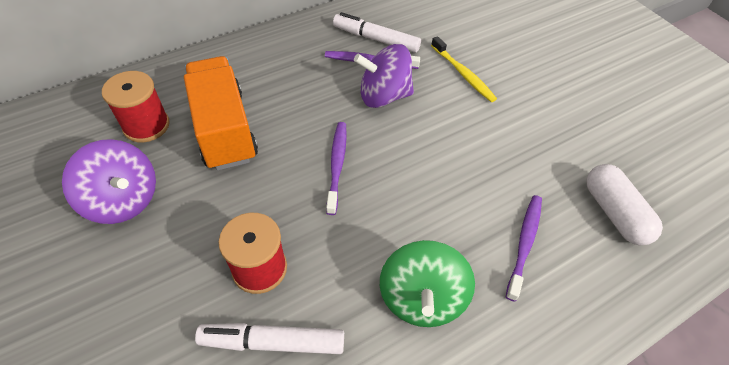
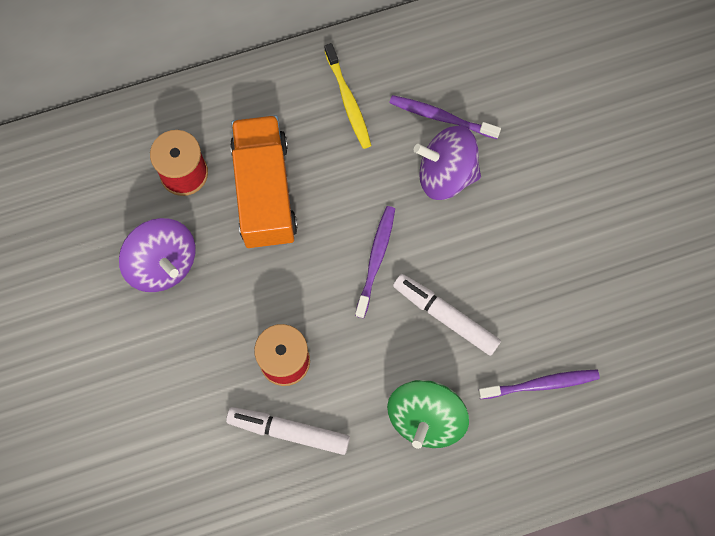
camera: 15 degrees right, 20 degrees up
white marker [333,12,421,53] -> white marker moved to [393,274,501,356]
yellow toothbrush [431,36,497,102] -> yellow toothbrush moved to [325,43,372,149]
purple toothbrush [506,195,542,302] -> purple toothbrush turned 45 degrees clockwise [478,370,600,399]
white capsule [586,164,663,245] -> none

